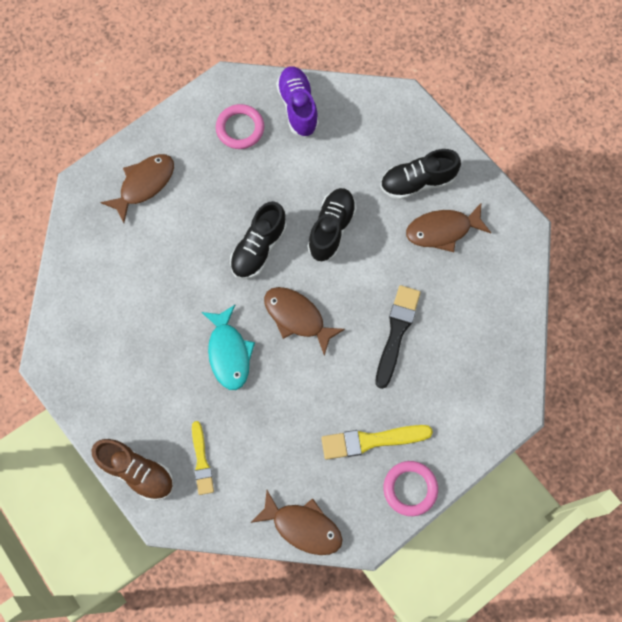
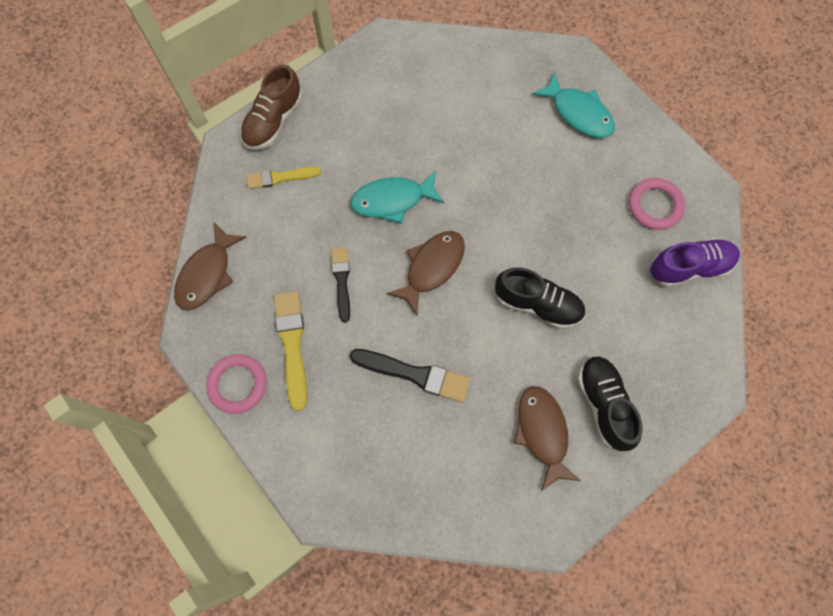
camera: 90 degrees right, 0 degrees up
brown fish [100,154,174,223] -> turquoise fish [532,71,615,138]
black shoe [230,201,287,279] -> none
none -> black brush [331,248,350,323]

